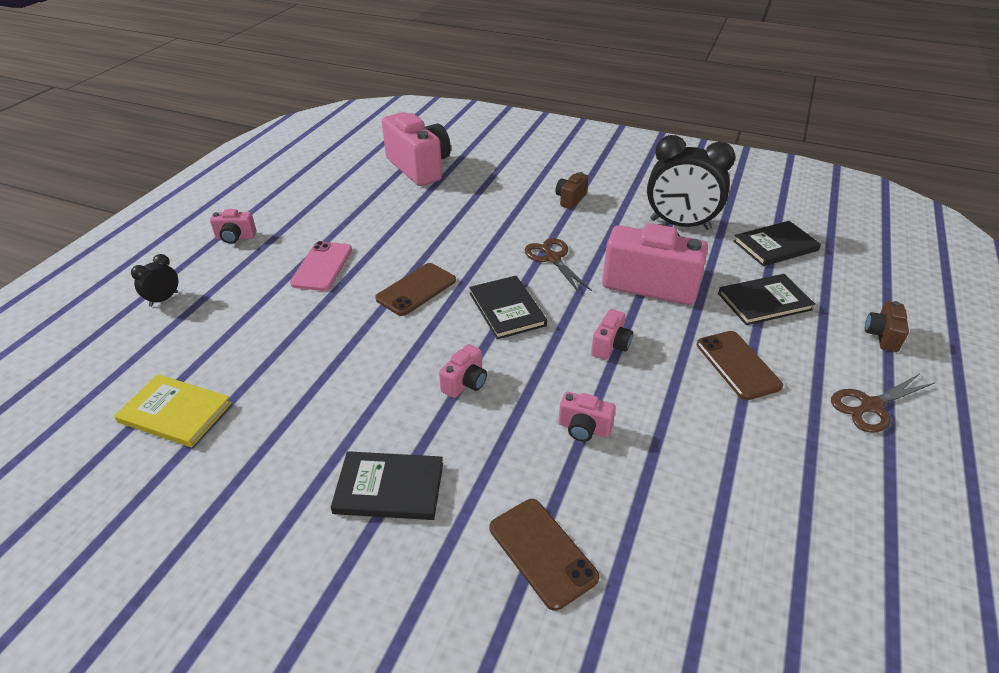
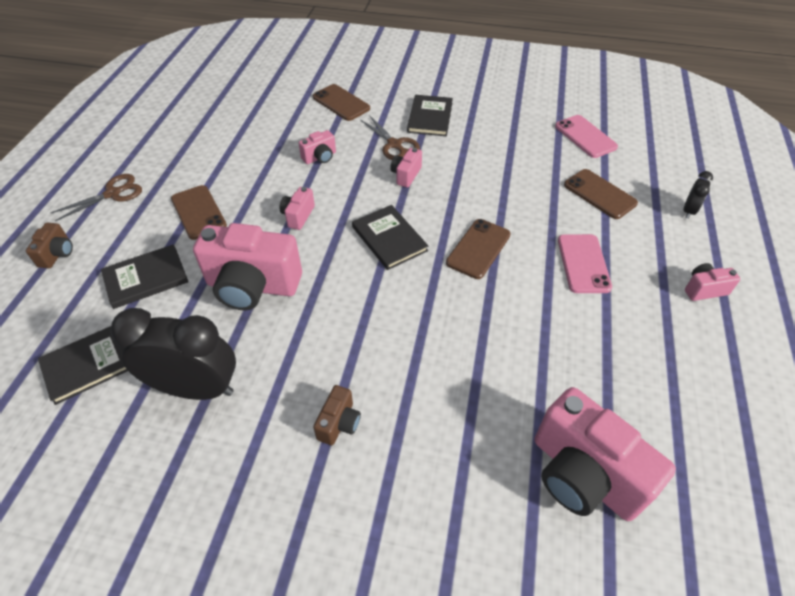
camera: 170 degrees right, 10 degrees up
yellow book [114,374,232,447] -> pink phone [555,115,618,158]
black book [331,451,443,520] -> black book turned 75 degrees counterclockwise [407,95,453,136]
brown scissors [524,238,592,294] -> brown scissors moved to [360,115,420,160]
pink camera [559,392,616,442] -> pink camera turned 135 degrees clockwise [299,130,336,164]
none -> brown phone [564,169,638,219]

